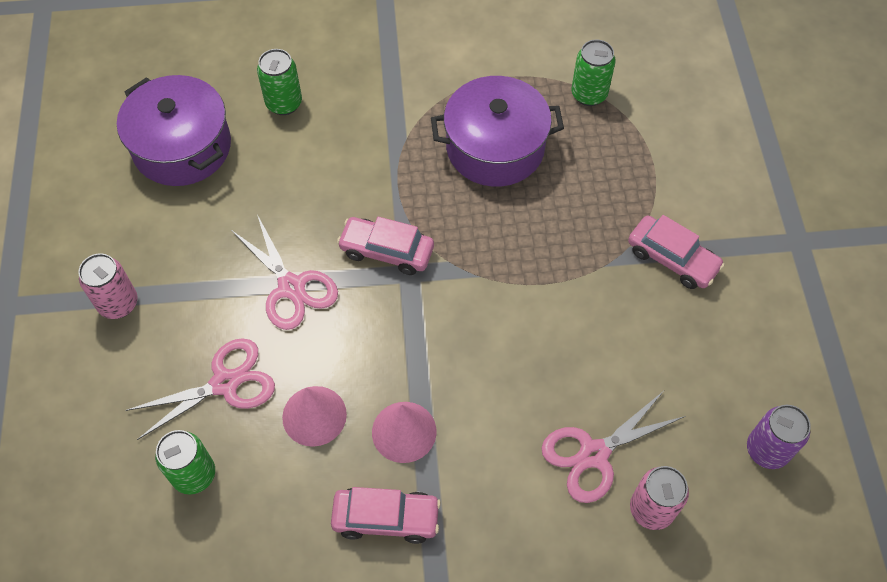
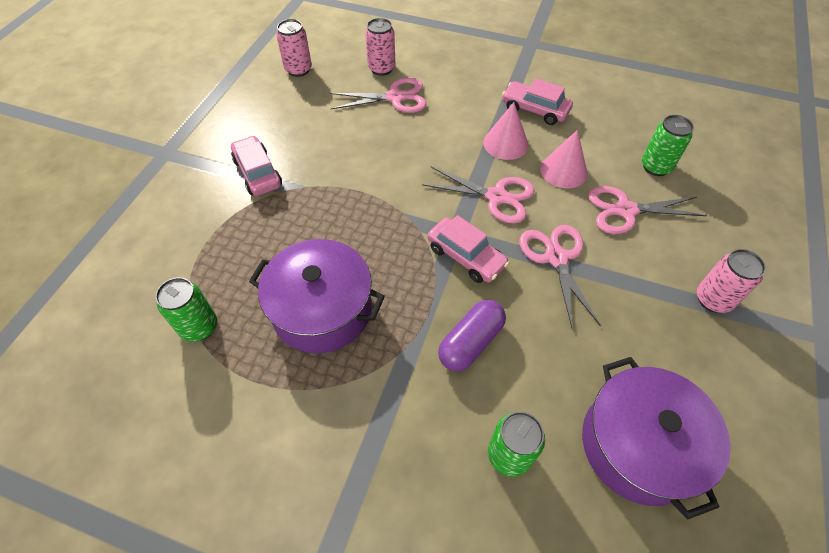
camera: 155 degrees left, 5 degrees down
purple can [747,405,811,469] -> pink can [276,19,312,77]
none -> pink scissors [422,167,535,223]
none -> purple capsule [438,300,506,371]

